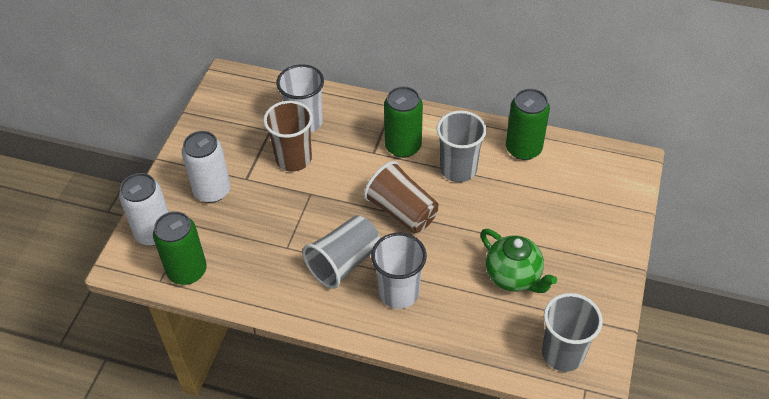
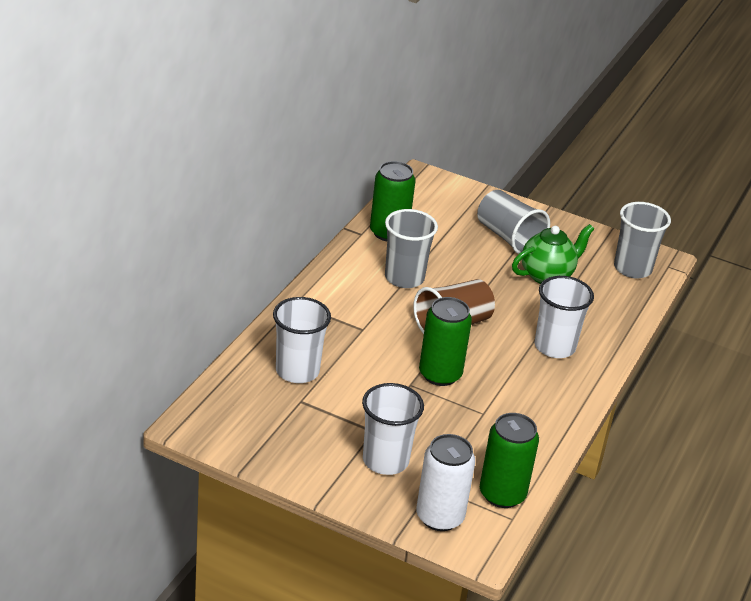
camera: 85 degrees left, 15 degrees down
white can [182,131,231,203] -> white cup [362,383,424,475]
brown cup [263,101,313,171] -> none
grey cup [303,215,380,289] -> grey cup moved to [477,190,550,254]
green can [384,86,423,158] -> green can moved to [419,297,472,386]

